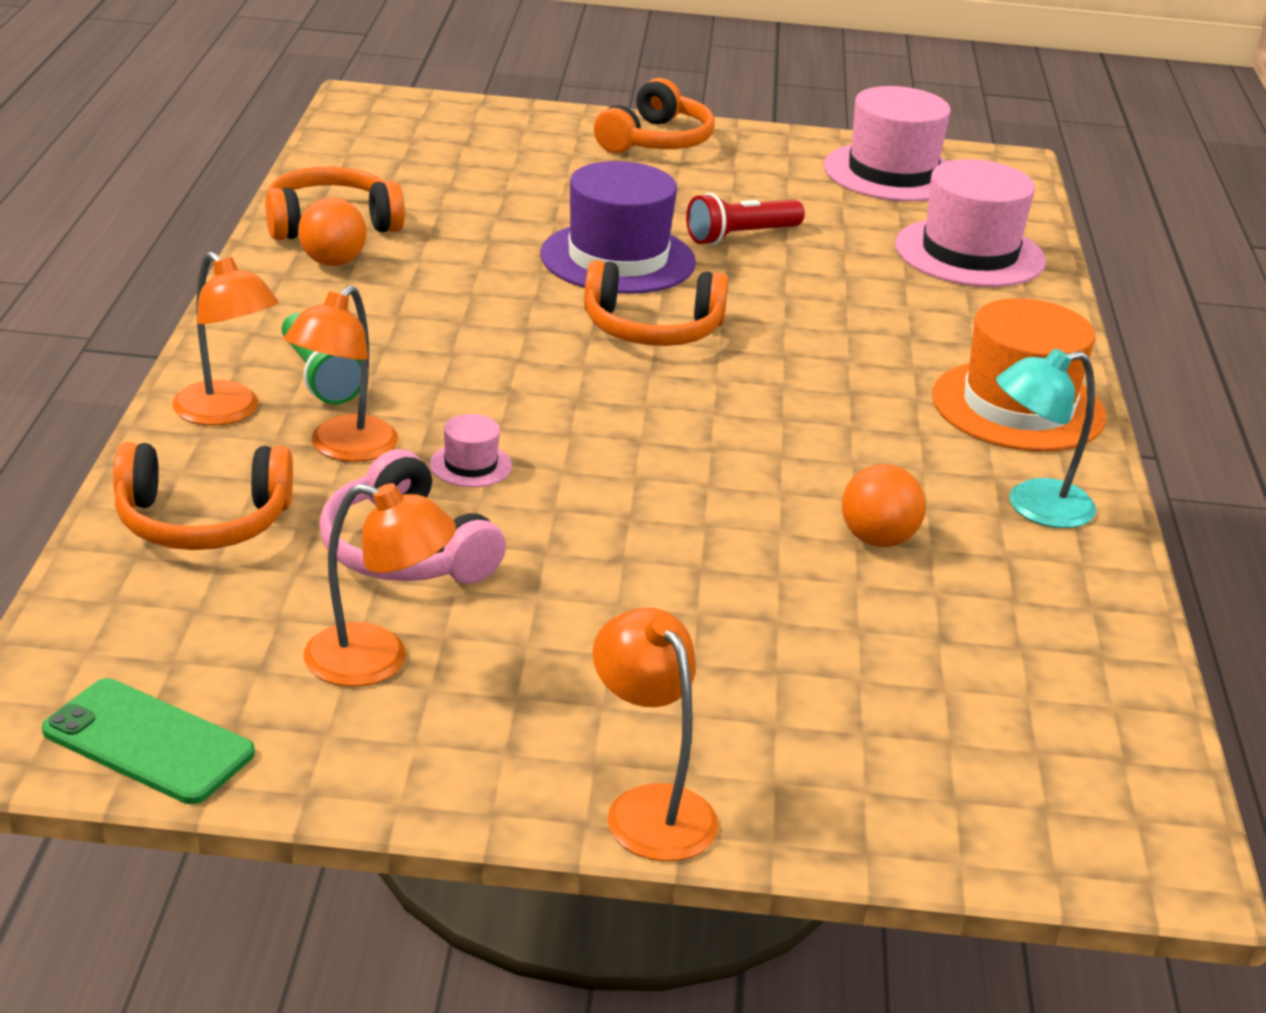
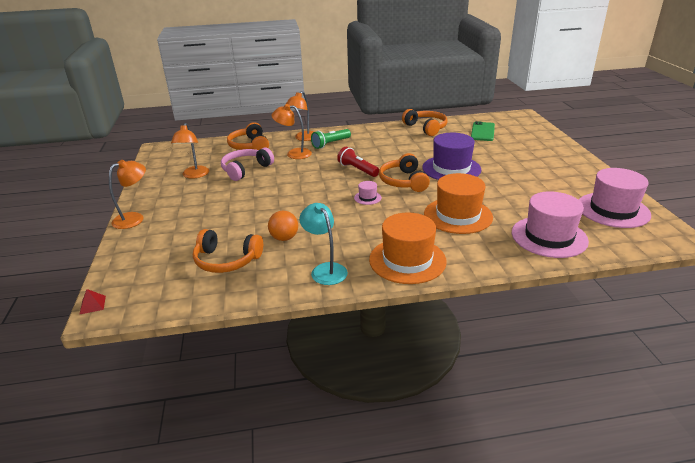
camera: 80 degrees right, 0 degrees up
green phone [42,678,255,804] -> green phone moved to [471,121,495,141]
orange ball [298,198,367,266] -> none
pink hat [430,414,512,487] -> pink hat moved to [354,181,382,205]
orange headphones [594,78,715,153] -> orange headphones moved to [193,229,263,273]
red flashlight [686,193,805,245] -> red flashlight moved to [337,147,379,177]
none -> red pyramid [79,289,106,315]
none -> orange hat [424,173,493,234]

